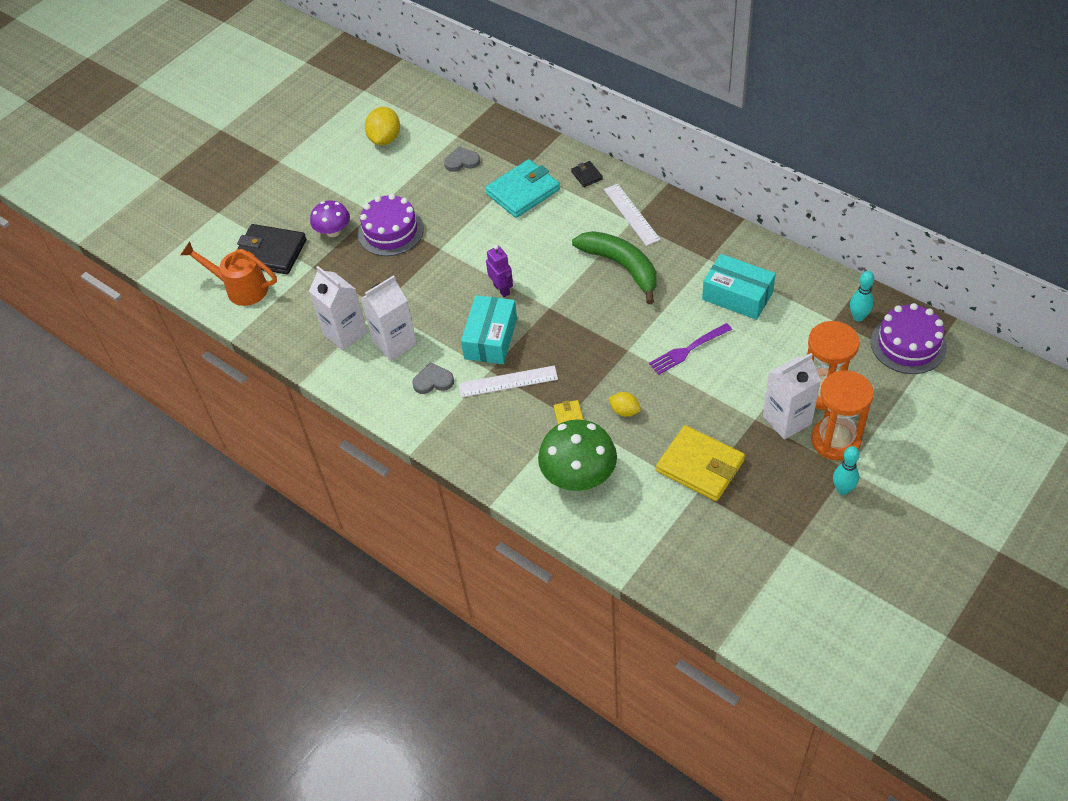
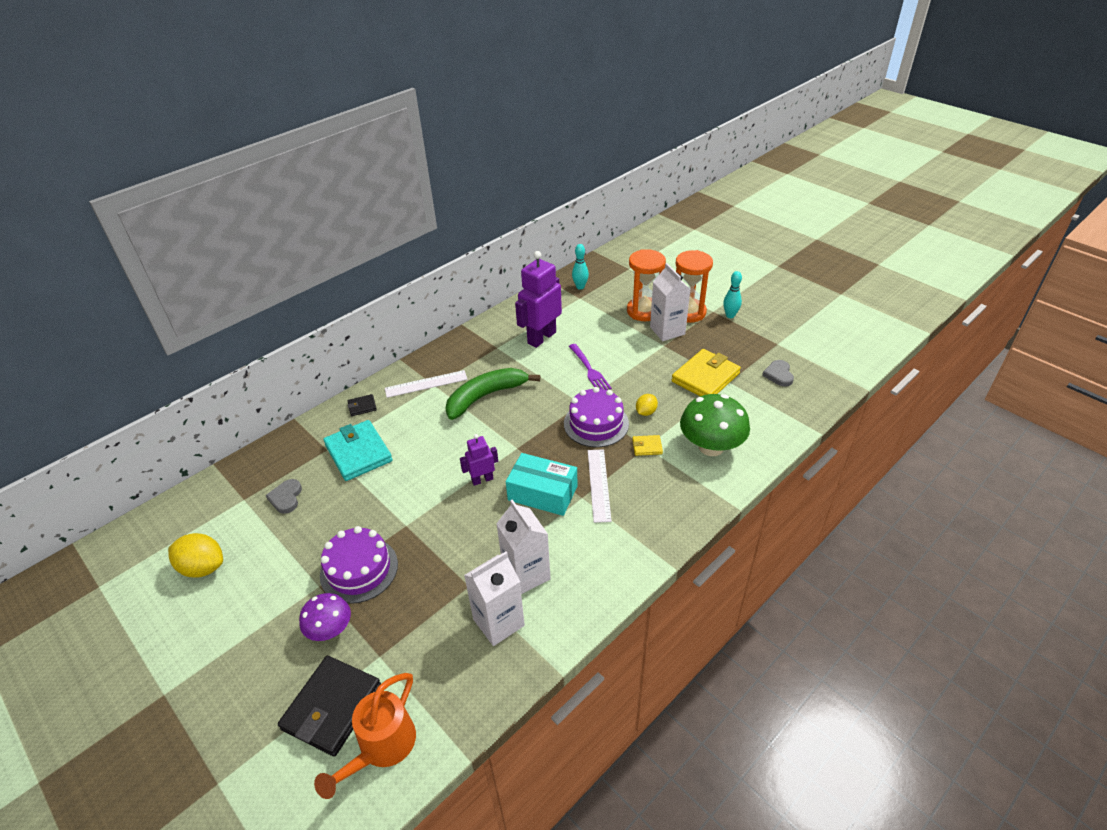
camera: 85 degrees left, 10 degrees down
grey heart [412,362,454,394] -> grey heart moved to [762,360,794,387]
turquoise box [702,254,776,320] -> purple robot [515,251,562,348]
purple cake [871,303,947,374] -> purple cake moved to [564,387,629,447]

